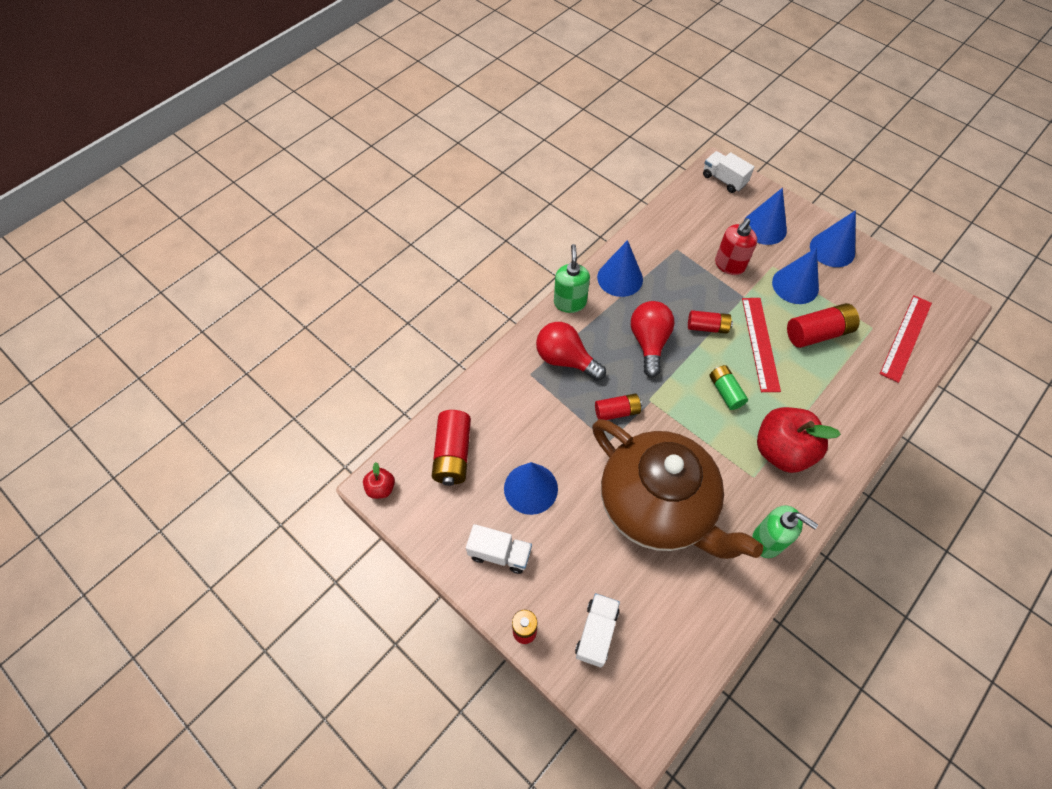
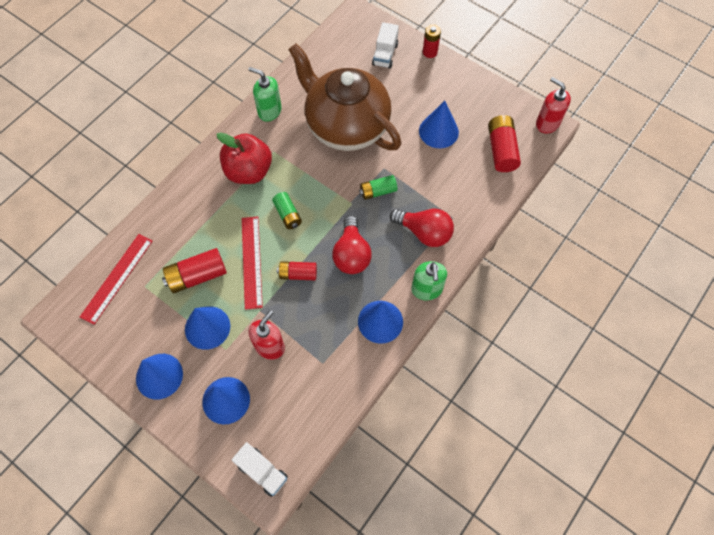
camera: 175 degrees right, 5 degrees up
red apple [363,462,395,499] -> red soap dispenser [536,77,571,134]
white truck [466,524,532,574] -> none
red battery [595,394,642,420] -> green battery [359,175,397,200]

